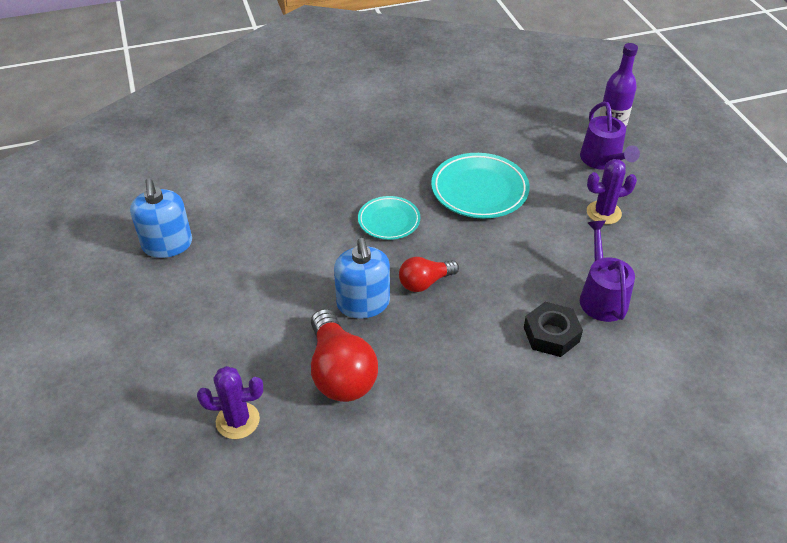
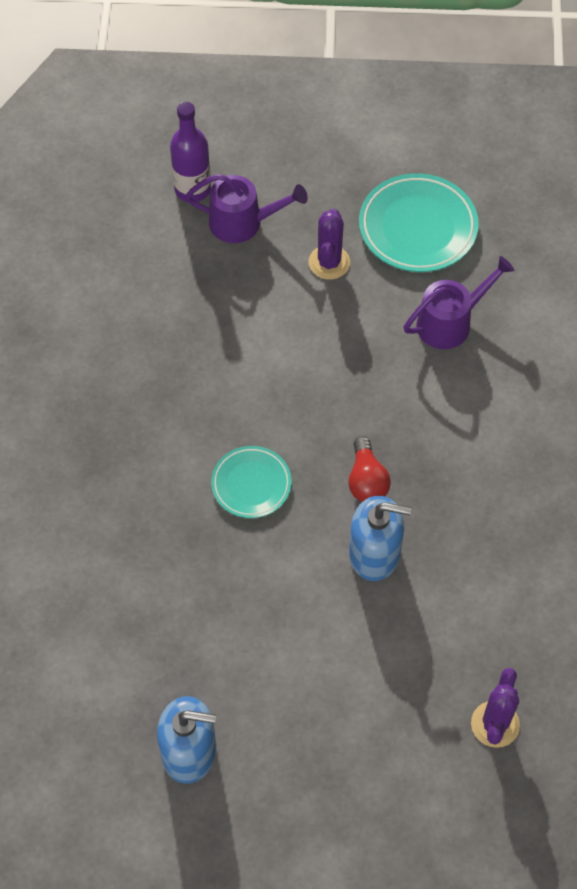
camera: 70 degrees left, 15 degrees up
red light bulb [311,309,378,402] -> none
turquoise plate [431,153,530,219] -> turquoise plate moved to [359,173,479,272]
black nut [524,302,583,357] -> none
purple watering can [580,221,635,322] -> purple watering can turned 135 degrees clockwise [404,256,515,349]

